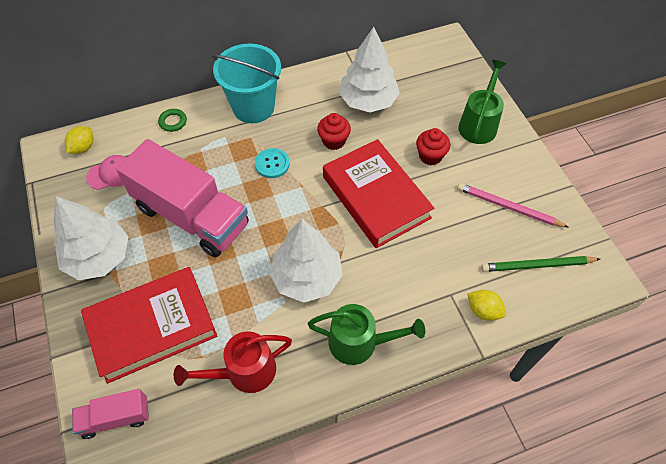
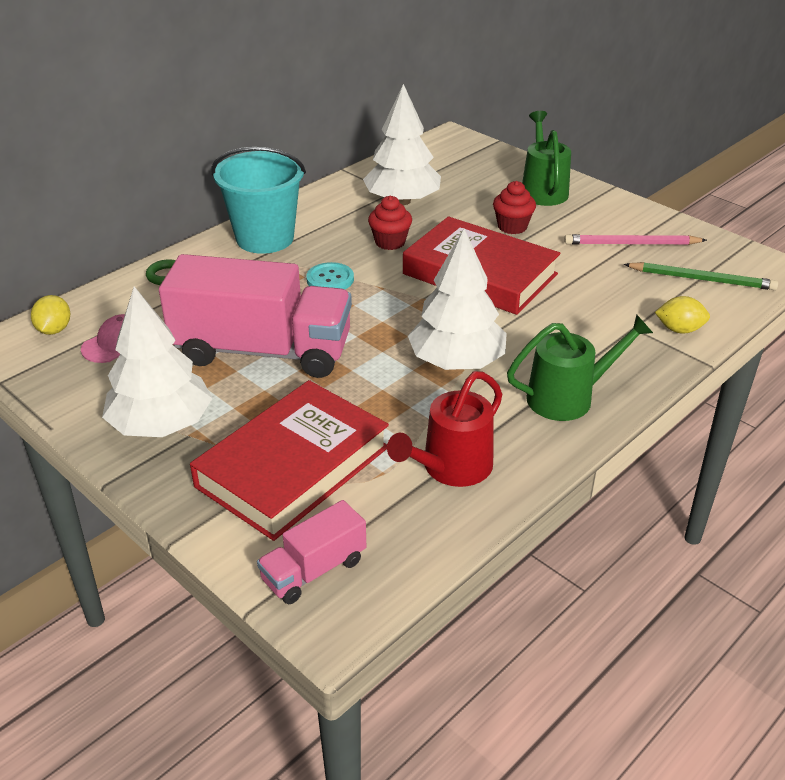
camera: 25 degrees left, 20 degrees down
green pencil [481,256,600,272] -> green pencil turned 135 degrees counterclockwise [623,262,778,290]

